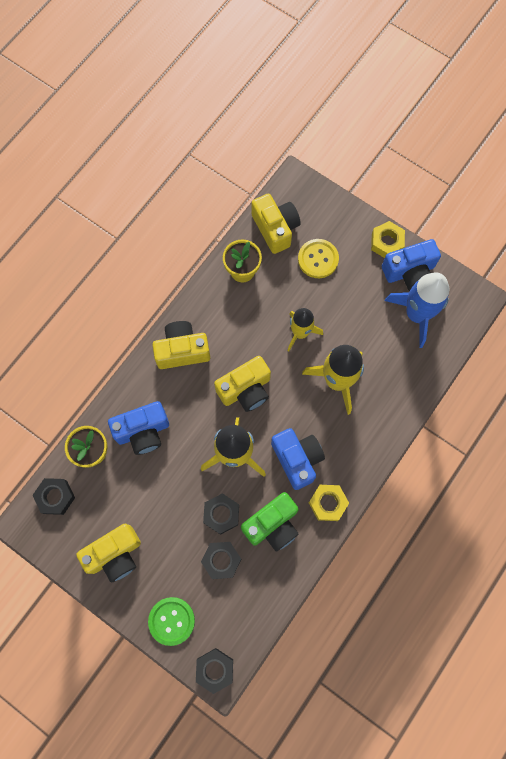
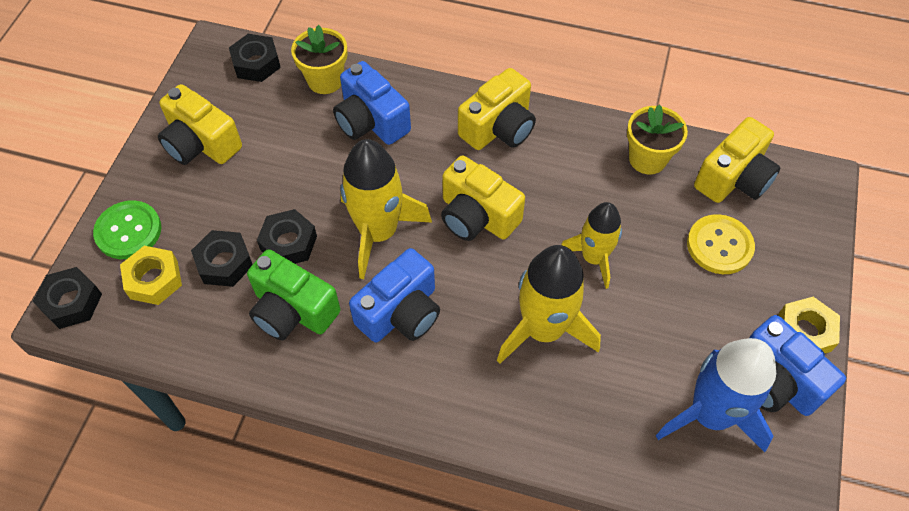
camera: 70 degrees right, 15 degrees down
yellow camera [152,321,210,369] -> yellow camera turned 75 degrees clockwise [458,68,536,150]
yellow nut [309,485,349,521] -> yellow nut moved to [120,246,182,305]

